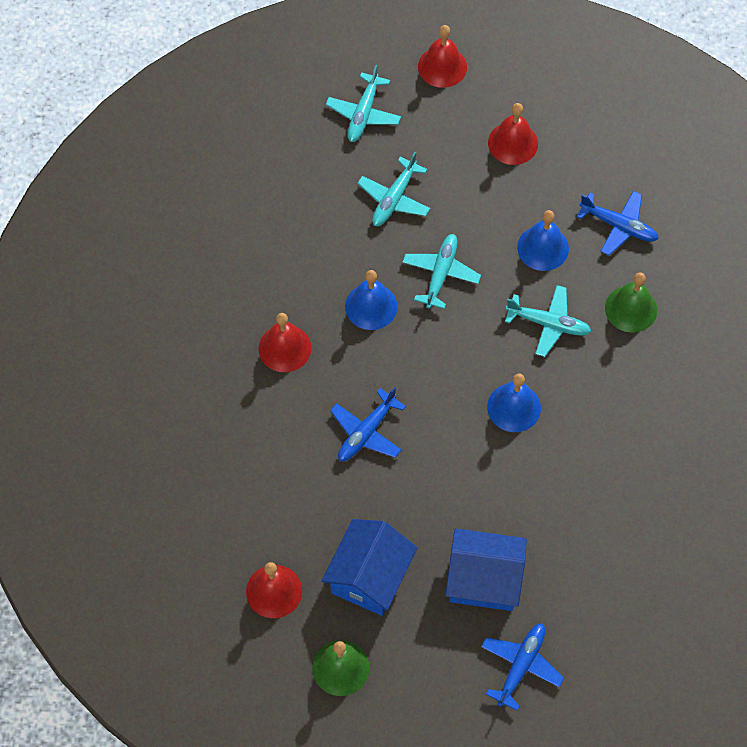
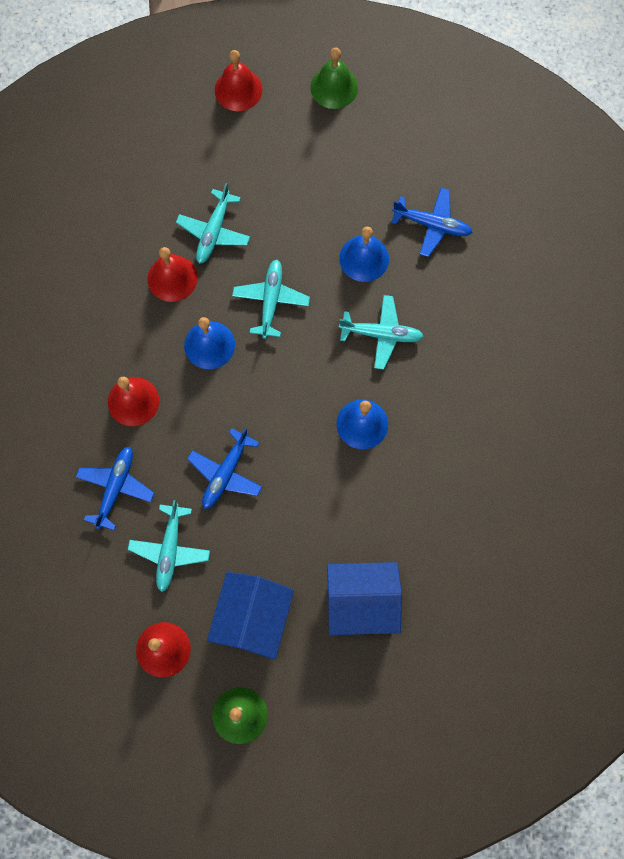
camera: 10 degrees left, 10 degrees up
turquoise plane [326,65,401,142] -> turquoise plane moved to [128,500,210,592]
blue plane [481,624,564,711] -> blue plane moved to [76,446,154,530]
red bell [488,103,538,165] -> red bell moved to [148,247,198,302]
green bell [605,272,657,333] -> green bell moved to [310,47,358,109]

